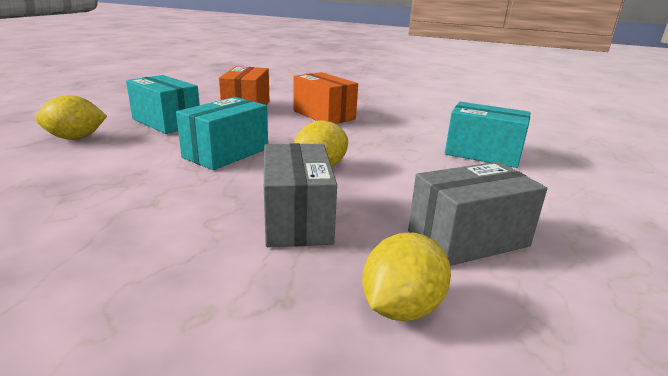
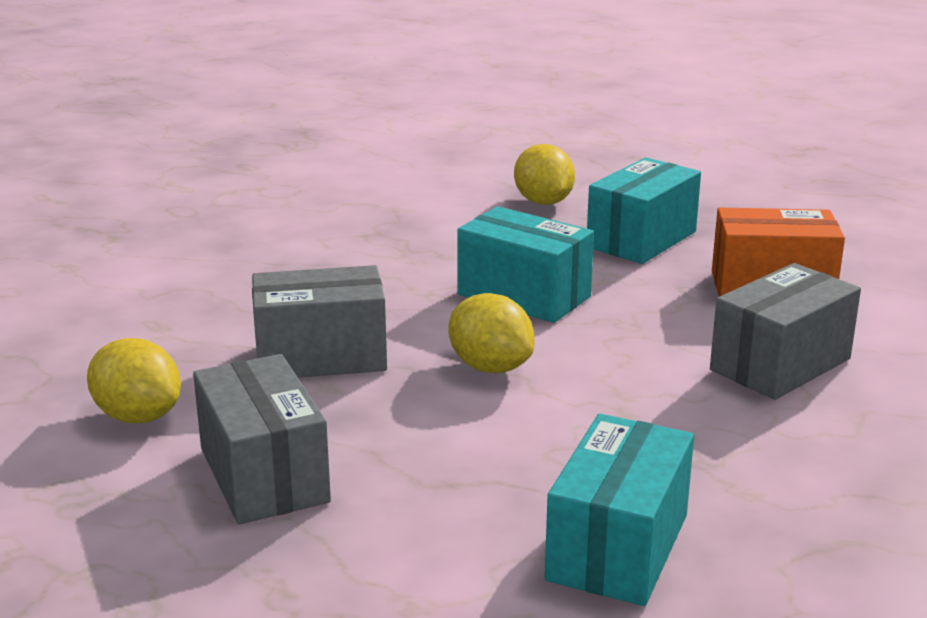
camera: 90 degrees right, 0 degrees up
orange box [293,72,358,124] -> grey box [710,263,861,400]

